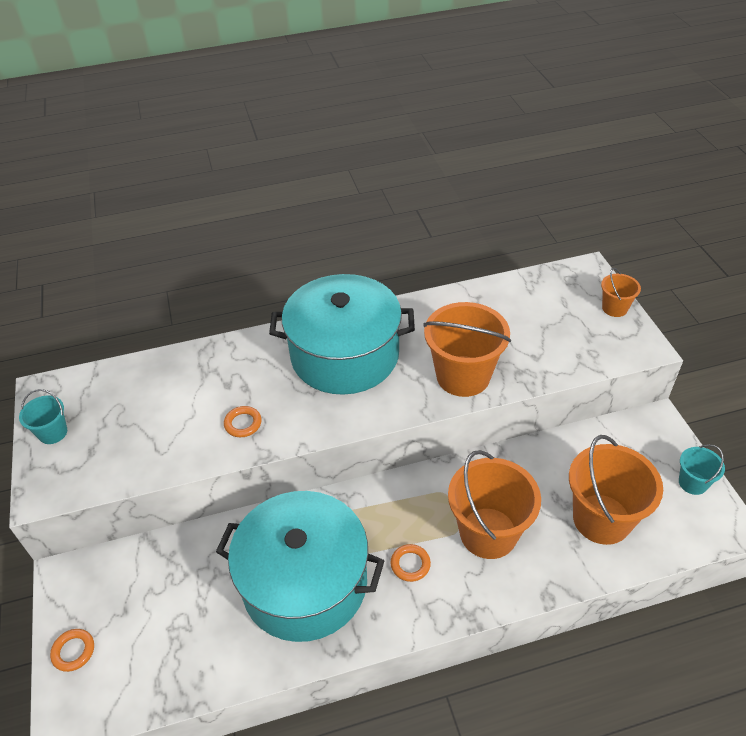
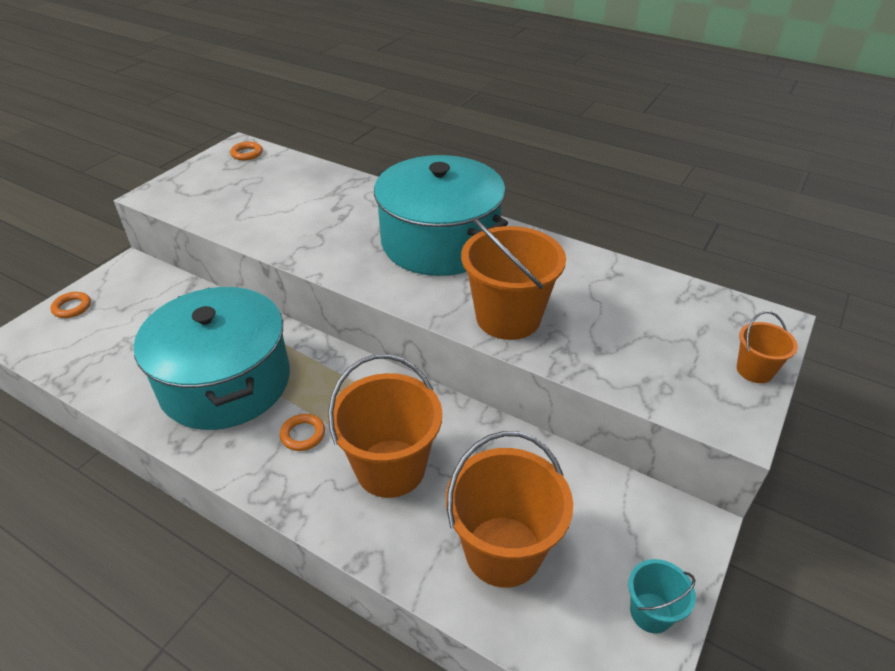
camera: 45 degrees right, 5 degrees down
turquoise bucket [19,389,67,444] -> none
orange ring [224,406,262,437] -> orange ring moved to [230,142,263,160]

